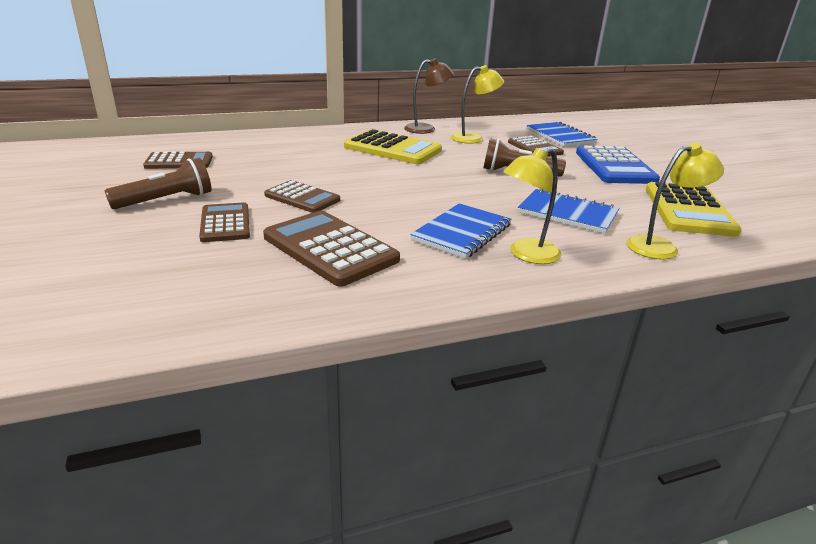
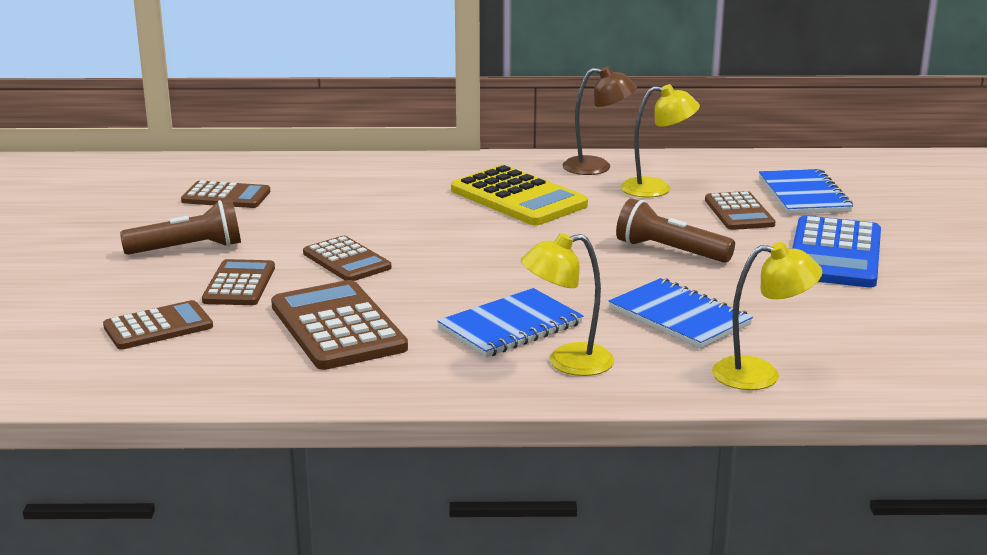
camera: 20 degrees right, 5 degrees down
yellow calculator [646,182,742,237] -> none
none -> brown calculator [103,300,213,350]

